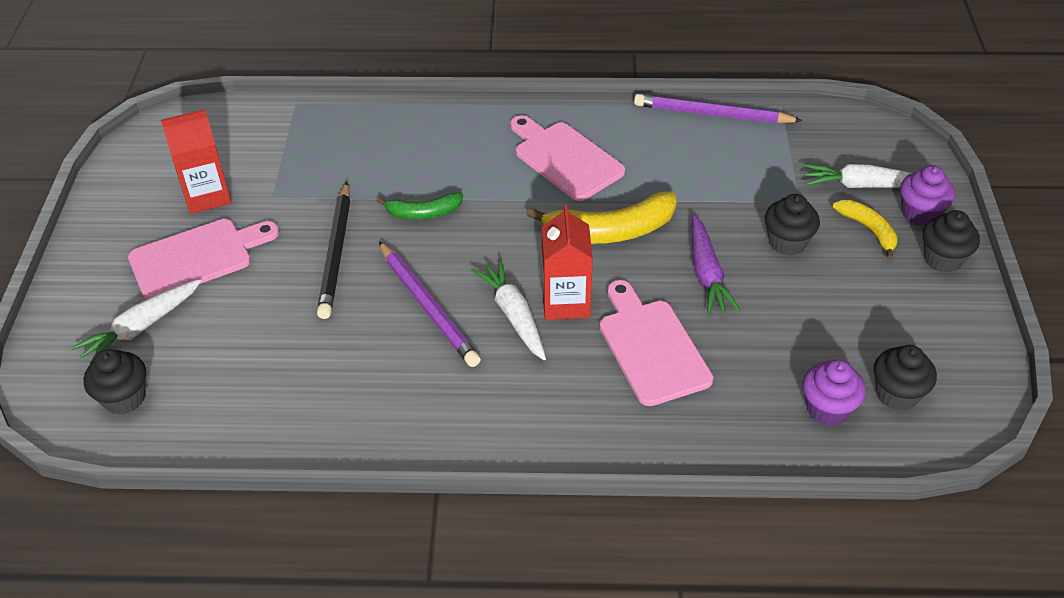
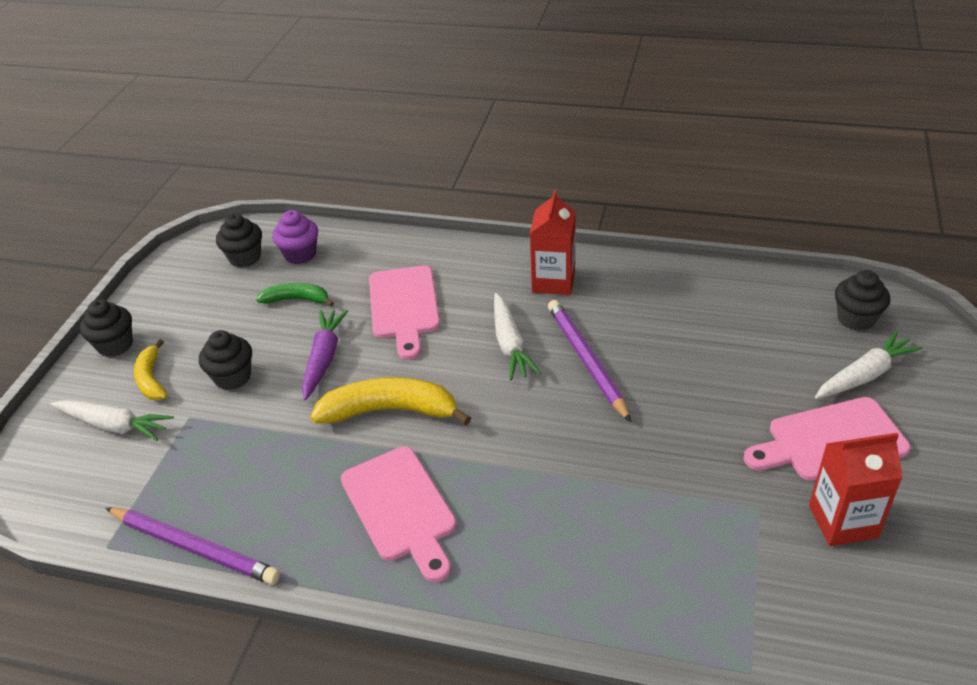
camera: 165 degrees left, 5 degrees down
black pencil [317,182,350,319] -> none
green banana [377,192,463,219] -> green banana moved to [256,283,334,307]
red carton [542,205,593,320] -> red carton moved to [530,190,575,295]
purple cupcake [900,165,955,226] -> none

